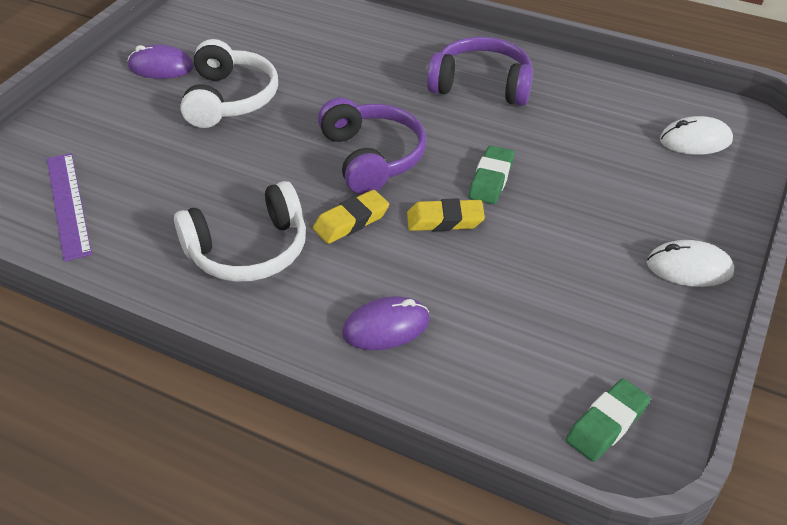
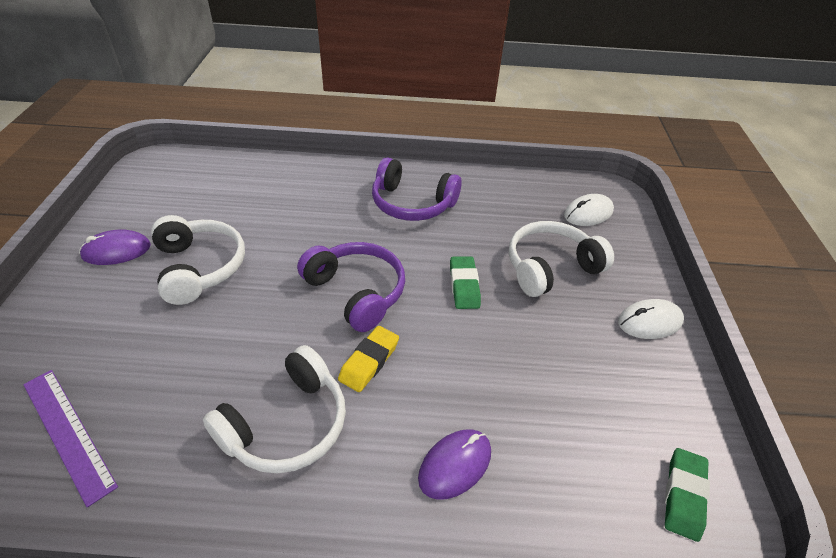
camera: 25 degrees left, 0 degrees up
yellow eraser [407,198,485,231] -> none
purple headphones [427,37,533,106] -> purple headphones turned 150 degrees counterclockwise [372,157,462,221]
none -> white headphones [509,221,614,297]

